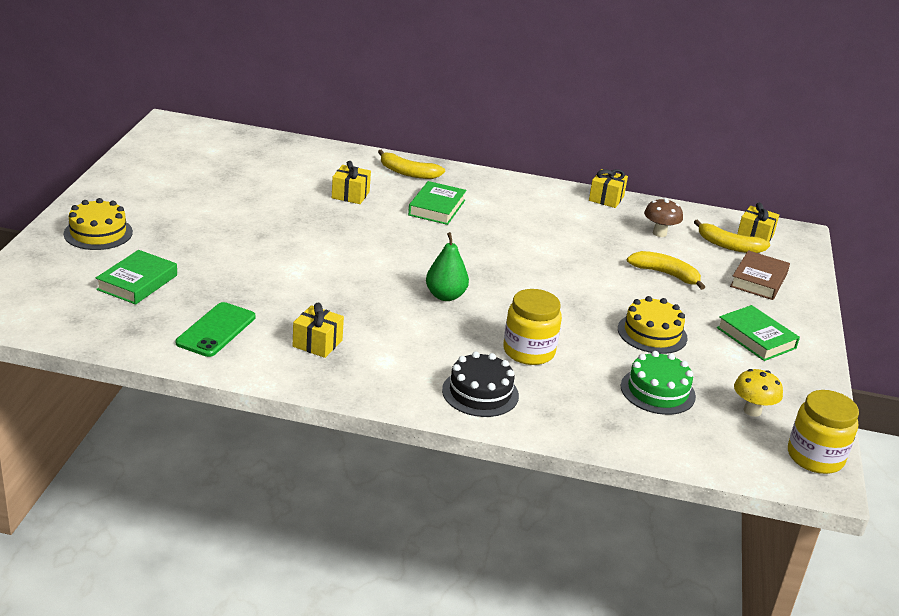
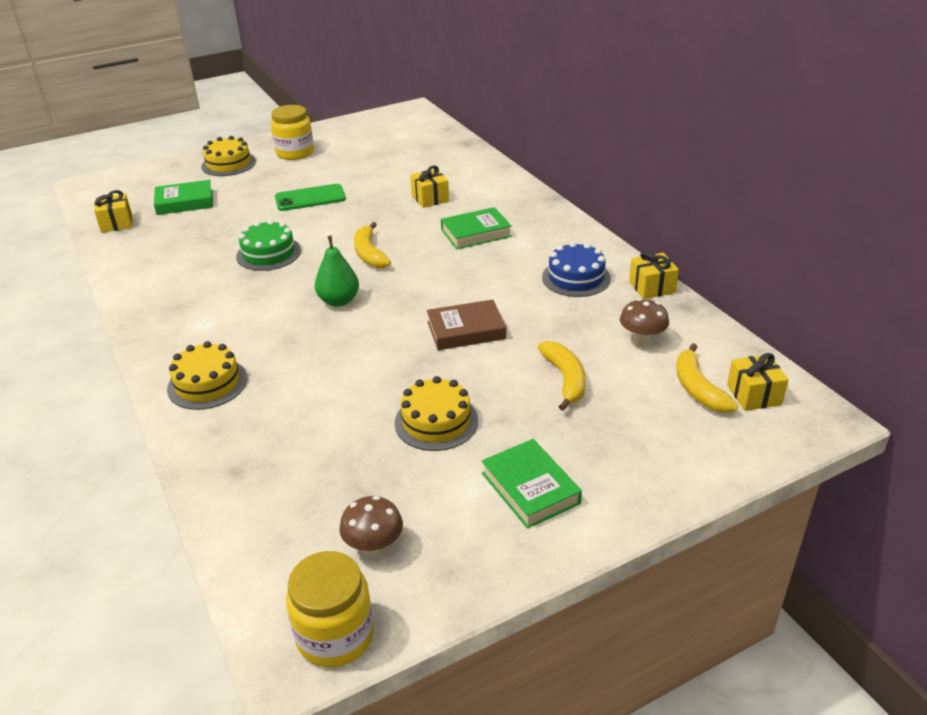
camera: 55 degrees right, 5 degrees up
green phone [176,302,255,357] -> green phone moved to [275,184,346,211]
yellow gift [293,303,344,358] -> yellow gift moved to [94,190,132,233]
yellow banana [378,150,445,179] -> yellow banana moved to [354,222,391,268]
black cake [442,352,519,417] -> yellow cake [167,341,248,410]
yellow jar [503,289,562,365] -> yellow jar moved to [271,105,314,160]
green cake [621,351,696,415] -> green cake moved to [236,219,301,271]
green book [717,305,800,361] -> green book turned 45 degrees counterclockwise [481,439,582,529]
brown book [730,250,790,300] -> brown book moved to [427,299,506,350]
yellow mushroom [734,369,783,417] -> brown mushroom [339,496,403,557]
none -> blue cake [542,242,611,297]

